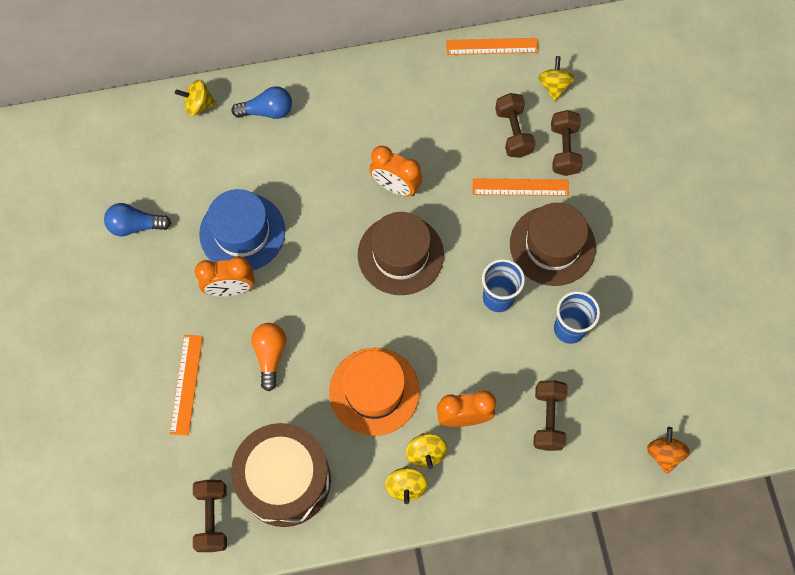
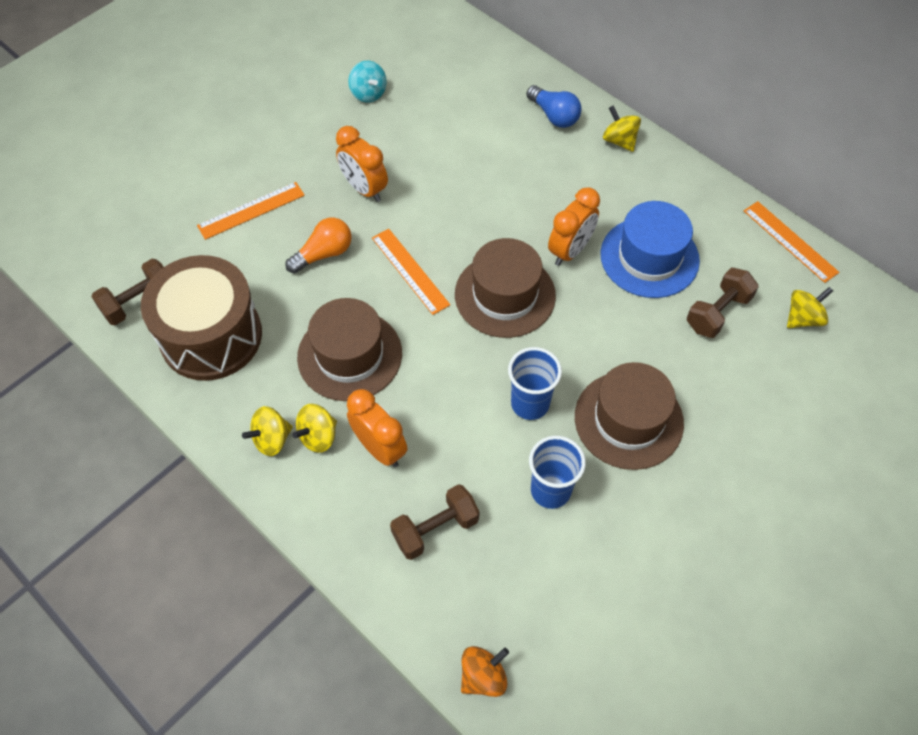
camera: 55 degrees right, 10 degrees down
blue light bulb [104,203,171,236] -> turquoise spinning top [348,61,387,103]
yellow spinning top [175,79,216,116] -> yellow spinning top moved to [603,105,641,152]
blue hat [199,189,285,270] -> blue hat moved to [601,201,700,298]
orange hat [329,348,420,436] -> brown hat [297,298,402,401]
orange clock [369,146,422,196] -> orange clock turned 135 degrees counterclockwise [548,187,600,266]
orange ruler [472,178,569,196] -> orange ruler moved to [372,229,450,315]
brown dumbbell [551,110,583,176] -> none

